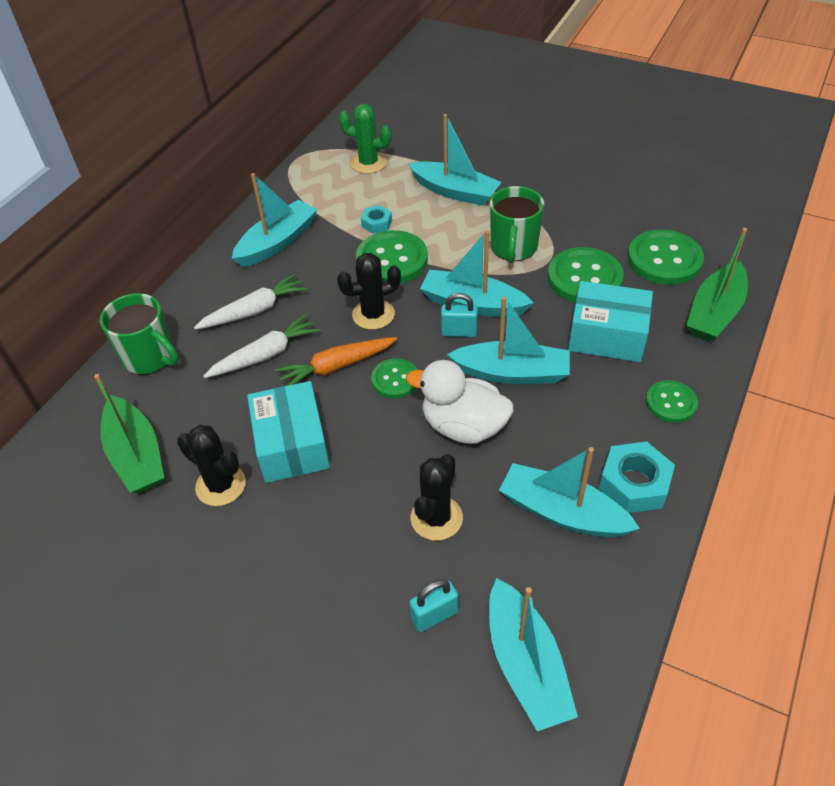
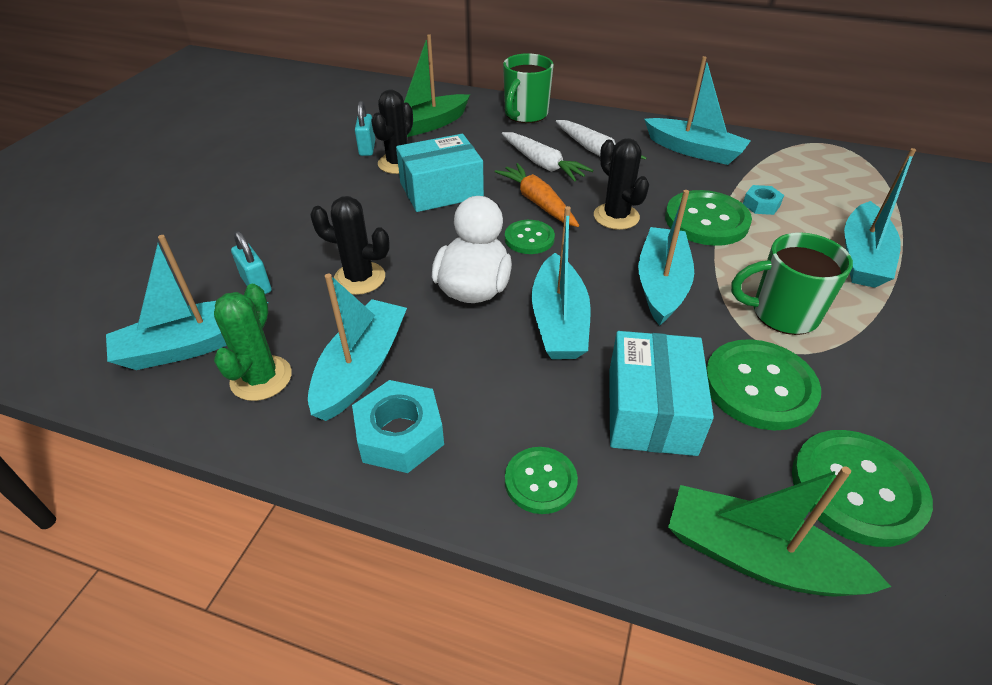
camera: 80 degrees right, 5 degrees down
green cactus [339,104,392,174] -> green cactus moved to [214,284,292,401]
turquoise padlock [441,293,478,337] -> turquoise padlock moved to [355,101,375,156]

